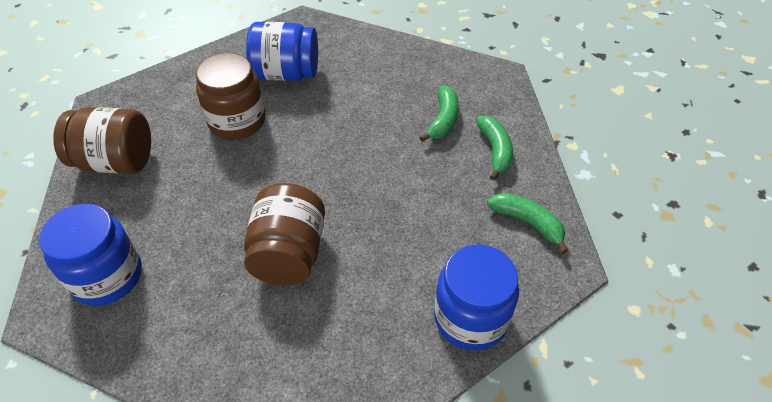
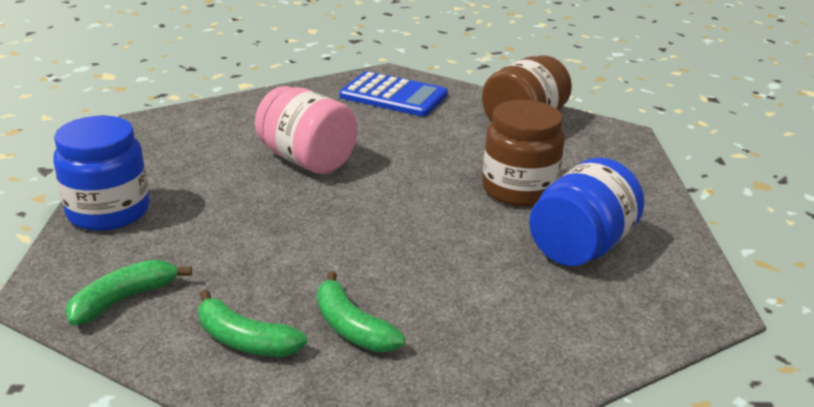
camera: 125 degrees right, 20 degrees down
blue jar [39,204,142,306] -> blue calculator [339,71,448,117]
brown jar [244,183,325,285] -> pink jar [255,86,358,174]
green banana [487,193,568,254] -> green banana turned 150 degrees clockwise [66,259,192,326]

